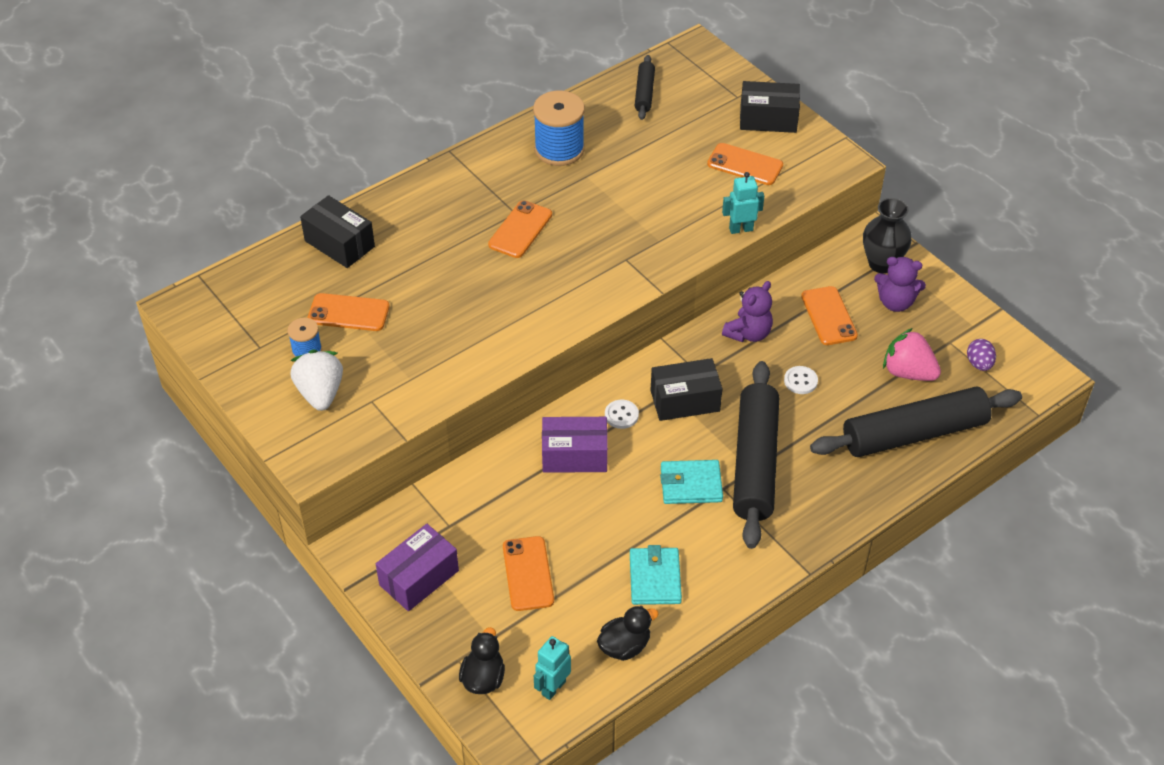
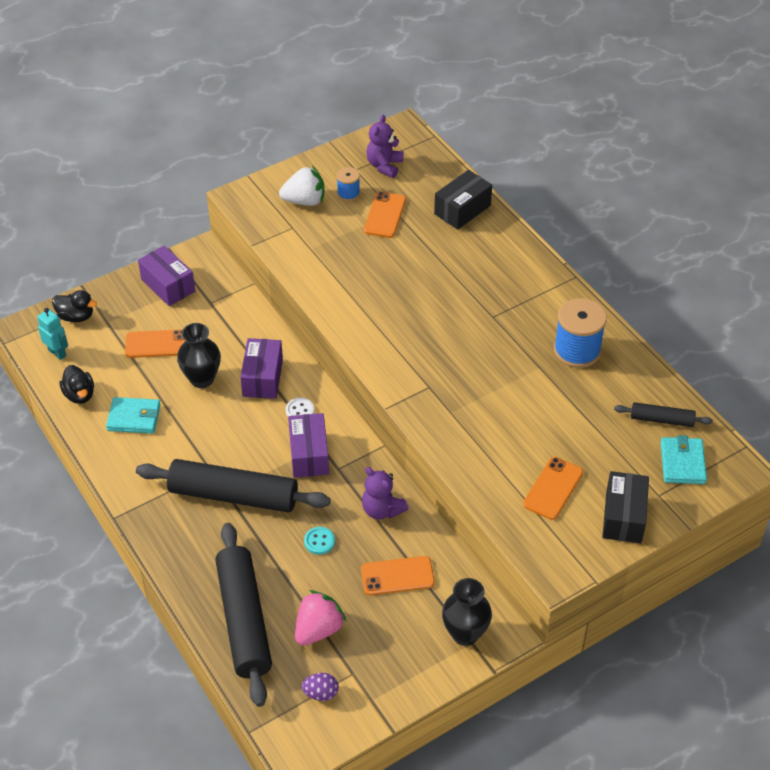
camera: 95 degrees right, 0 degrees up
orange phone [488,201,552,258] -> none
black box [650,358,723,421] -> purple box [288,413,329,478]
turquoise wallet [660,460,723,504] -> turquoise wallet moved to [660,435,707,484]
turquoise robot [722,172,764,234] -> none
white button [784,366,818,394] -> turquoise button [304,527,335,555]
purple teddy bear [874,257,926,312] -> purple teddy bear moved to [366,115,403,178]
none -> black vase [177,323,221,388]

